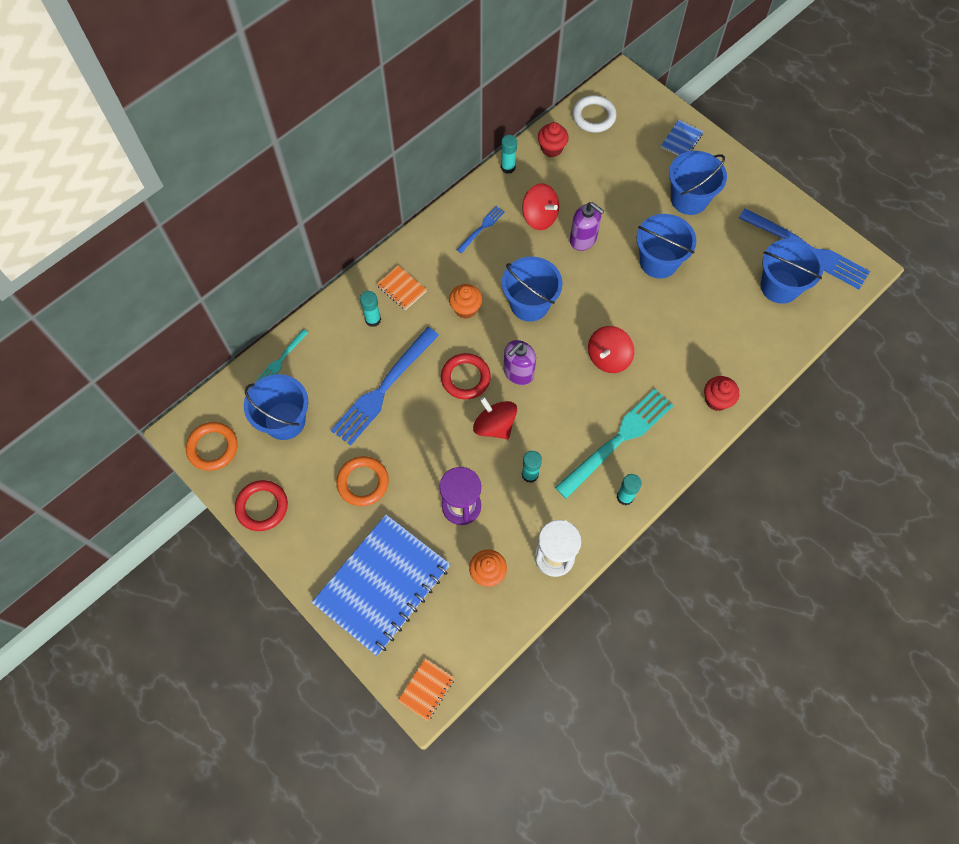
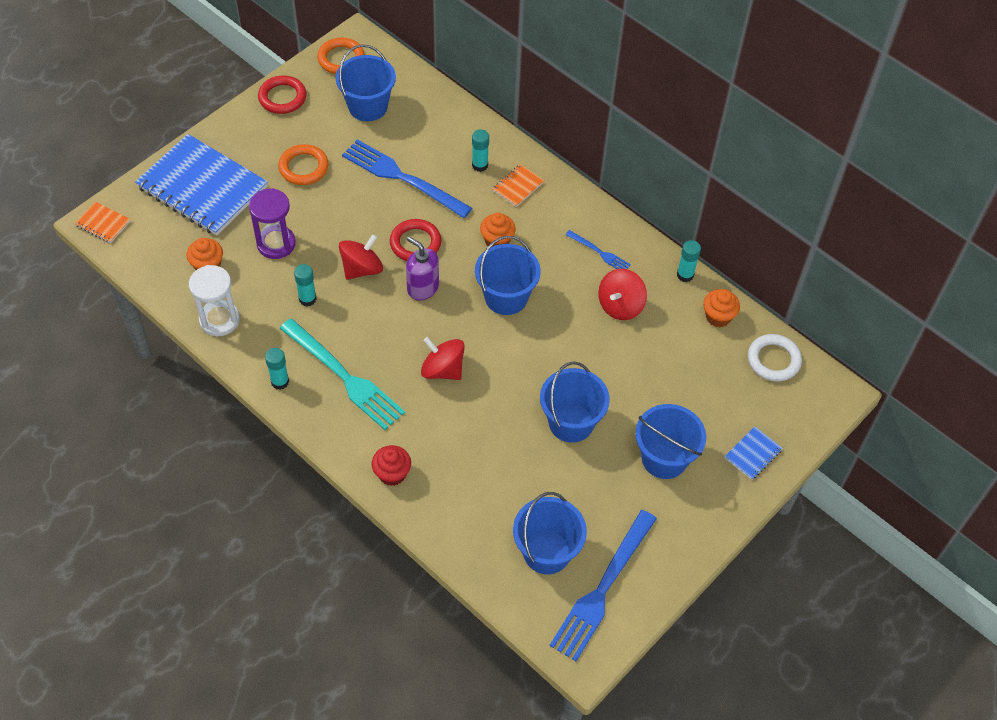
camera: 85 degrees right, 10 degrees down
turquoise fork [257,329,308,380] -> none
red cupcake [538,122,569,157] -> orange cupcake [703,289,740,327]
purple soap dispenser [570,202,604,251] -> none
blue notebook [661,120,703,156] -> blue notebook turned 75 degrees counterclockwise [724,426,783,480]

